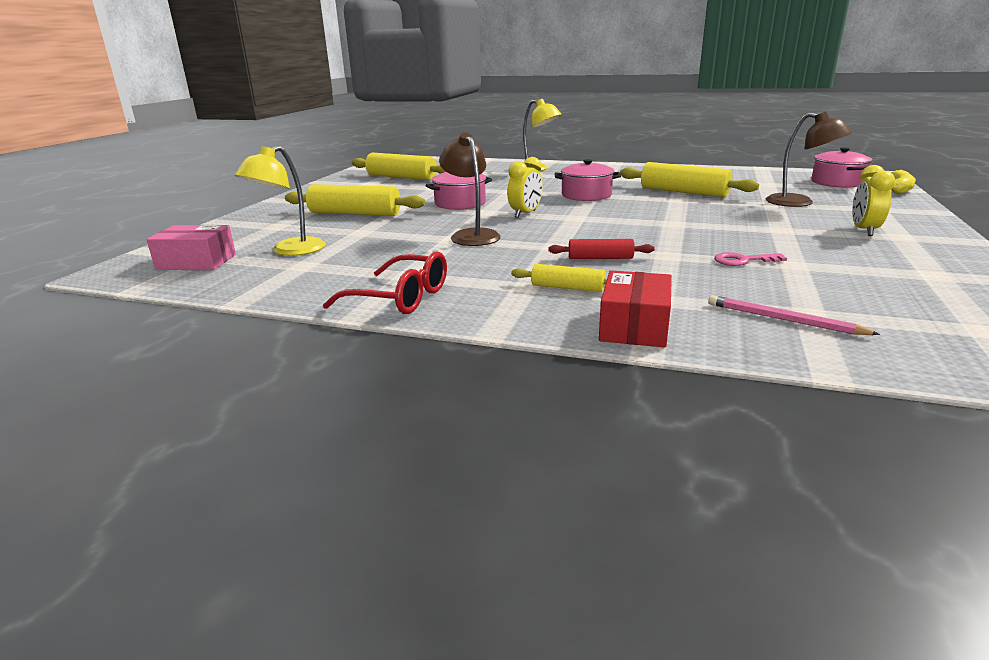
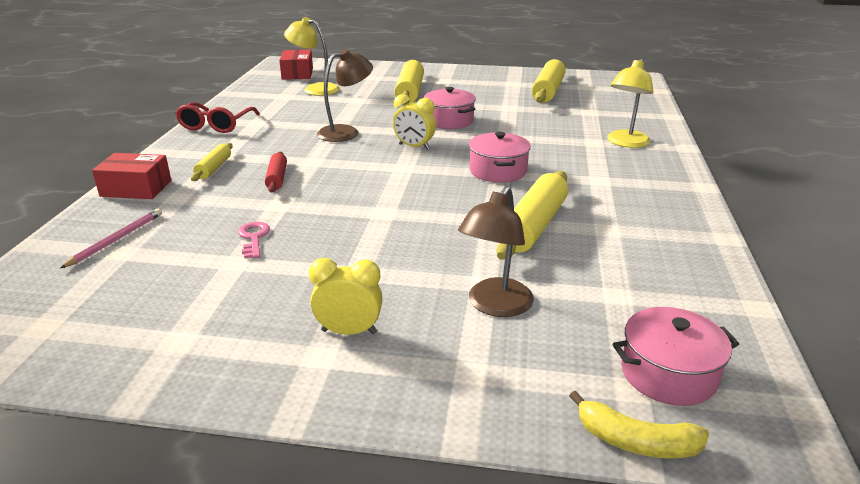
camera: 80 degrees right, 5 degrees up
pink box [147,225,236,270] -> red box [279,50,313,80]

